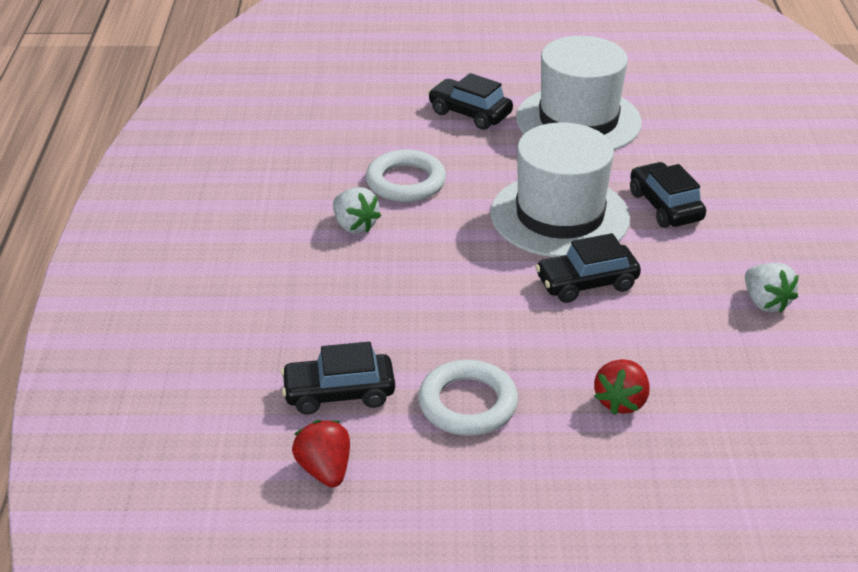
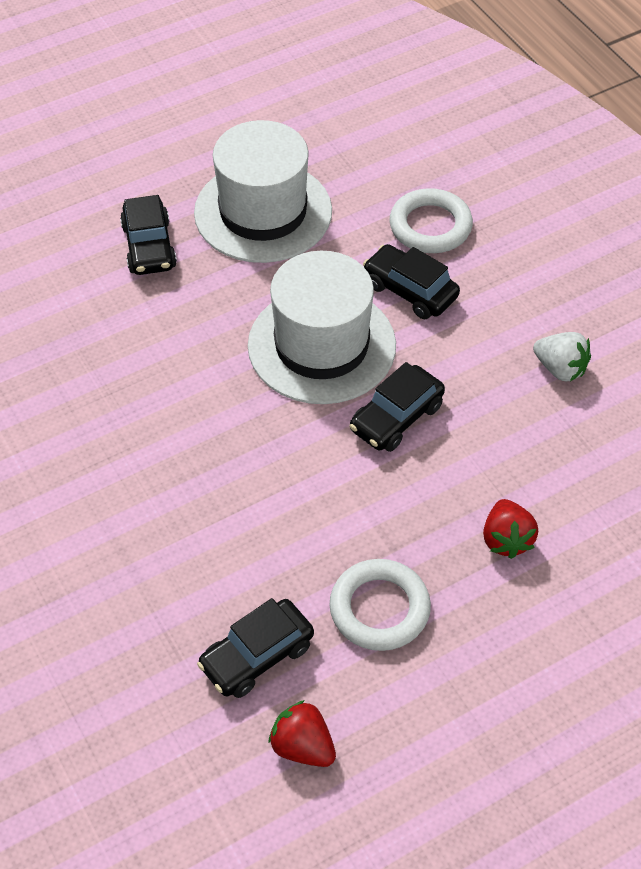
camera: 30 degrees left, 15 degrees up
white strawberry [333,187,381,234] -> none
white ring [366,150,446,202] -> white ring moved to [390,188,473,253]
black car [428,73,513,130] -> black car turned 105 degrees counterclockwise [120,195,177,275]

